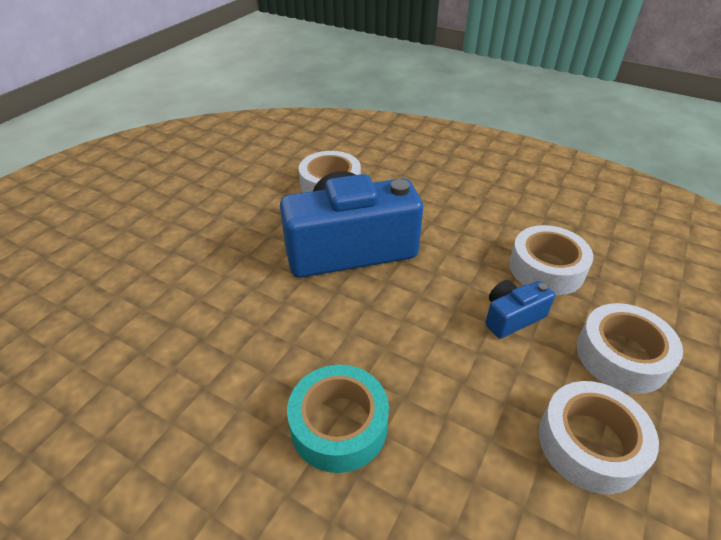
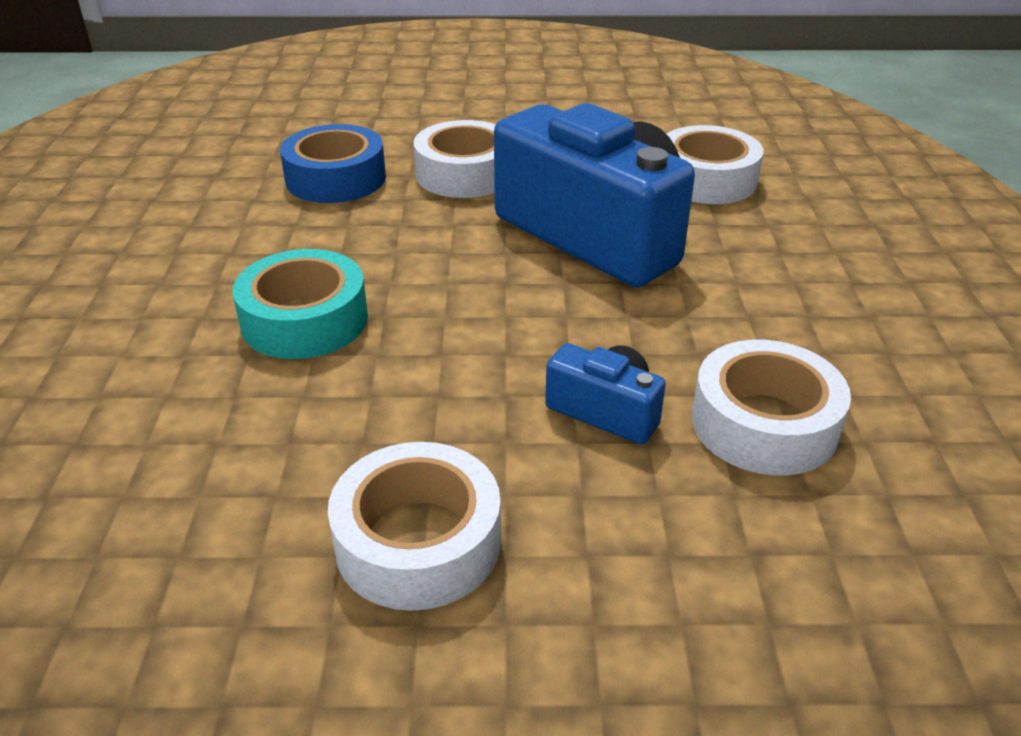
camera: 60 degrees right, 5 degrees down
white tape [577,303,683,394] -> white tape moved to [413,120,496,198]
none -> blue tape [280,124,386,203]

